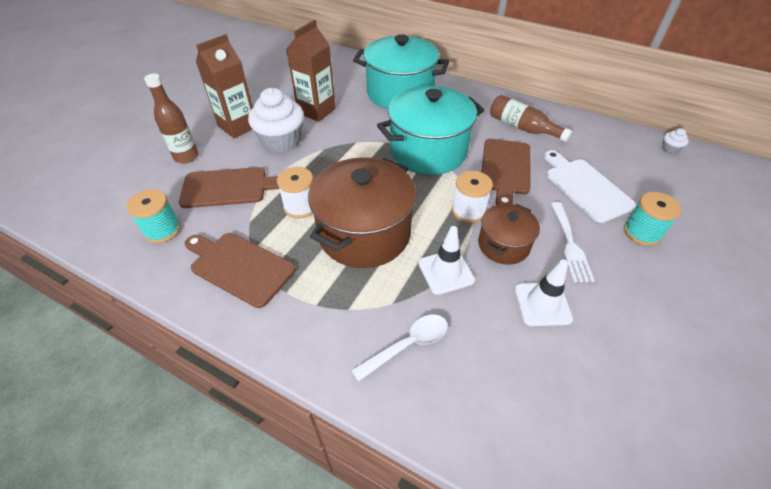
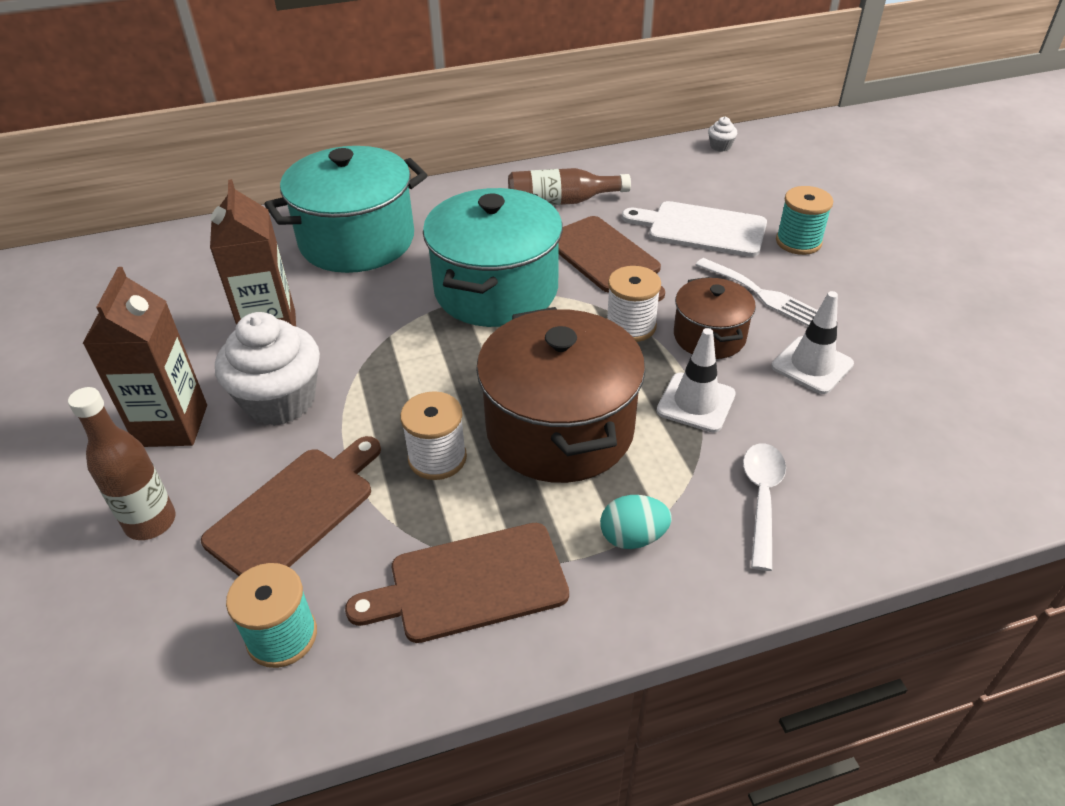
camera: 45 degrees left, 5 degrees down
none -> turquoise egg [600,495,672,549]

